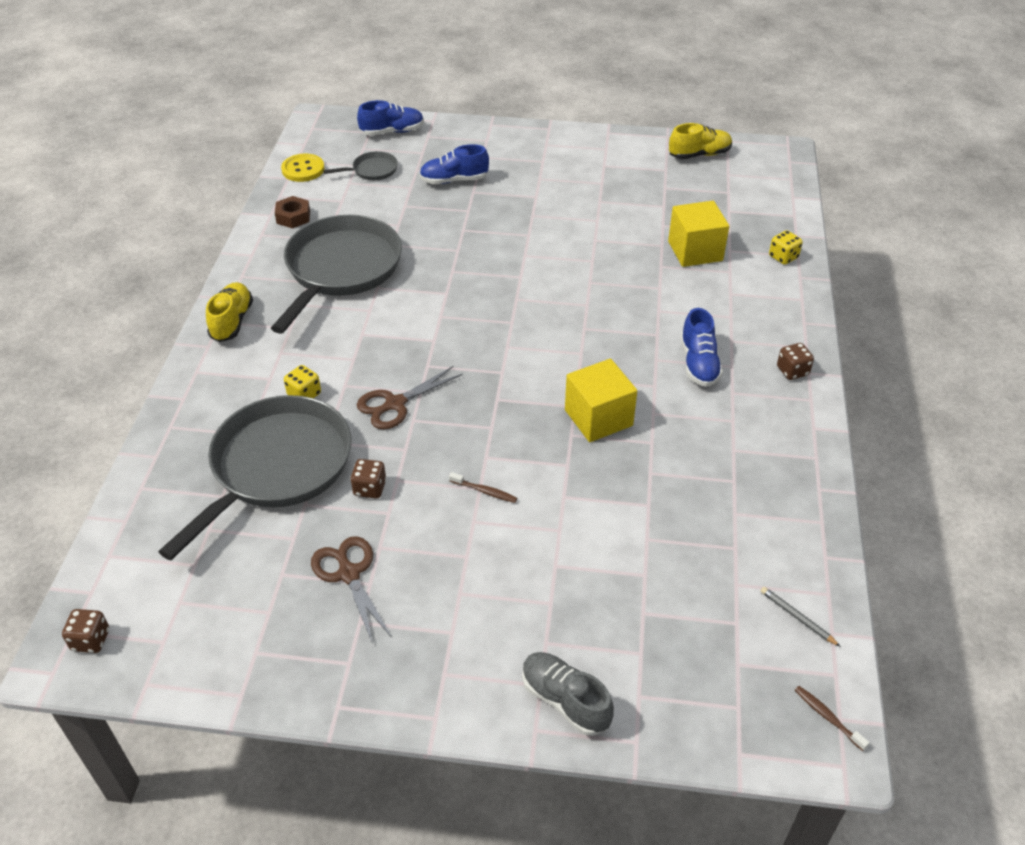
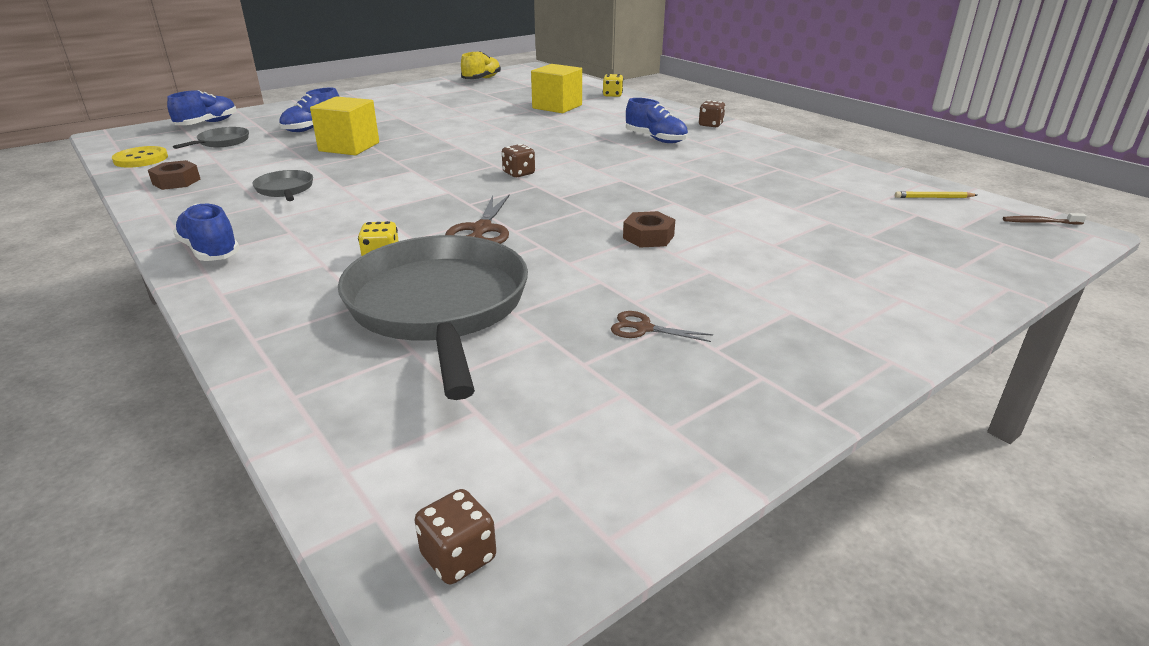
camera: 45 degrees left, 15 degrees down
yellow shoe [206,282,253,342] -> blue shoe [173,204,240,261]
grey pan [271,215,402,334] -> grey pan [252,170,313,201], size x0.43
brown scissors [311,536,392,644] -> brown scissors [611,311,713,342], size x0.60
brown dice [350,459,386,498] -> brown dice moved to [502,144,535,177]
brown toothbrush [449,472,517,503] -> brown nut [623,211,675,248]
grey shoe [522,652,614,736] -> none
yellow cube [565,359,637,442] -> yellow cube moved to [310,96,379,155]
grey pencil [761,587,841,647] -> yellow pencil [895,191,977,198]

